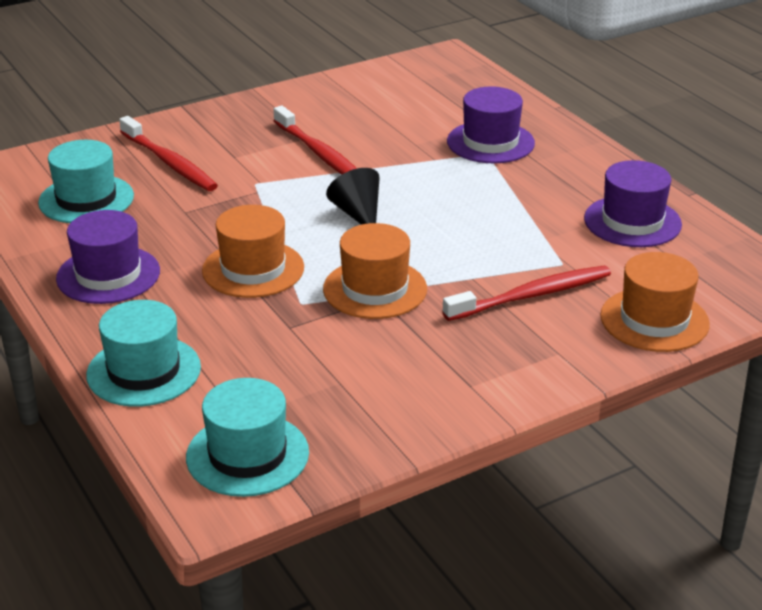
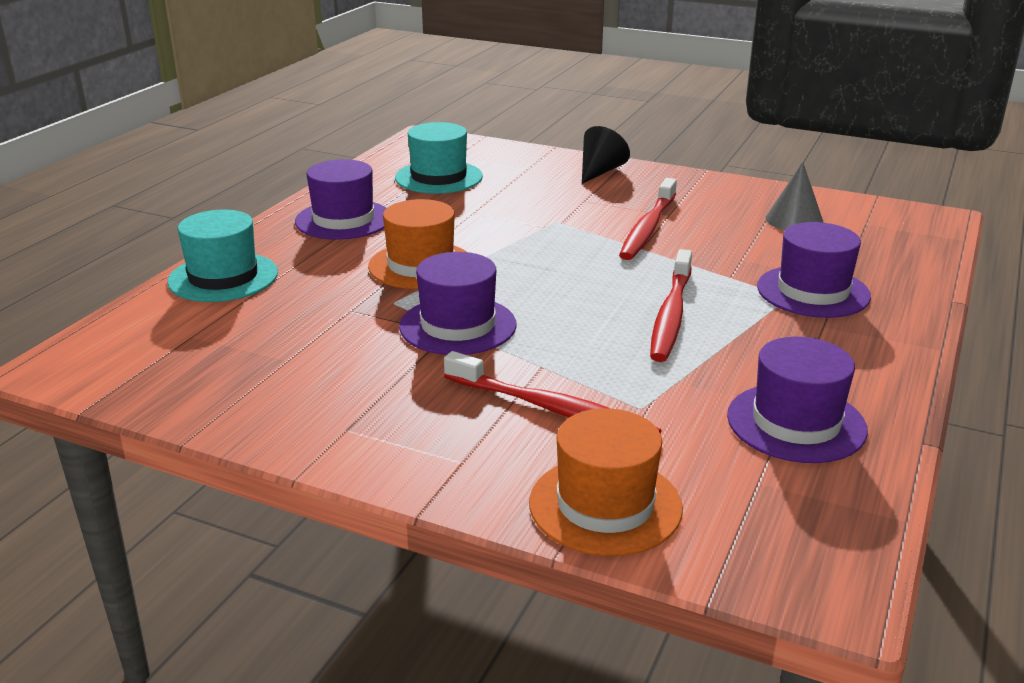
camera: 55 degrees right, 5 degrees down
red toothbrush [119,116,218,191] -> red toothbrush moved to [650,249,692,362]
turquoise hat [186,378,309,497] -> none
orange hat [323,223,427,319] -> purple hat [399,252,517,355]
black cone [326,168,380,225] -> black cone moved to [582,126,630,184]
none -> grey cone [765,162,824,230]

